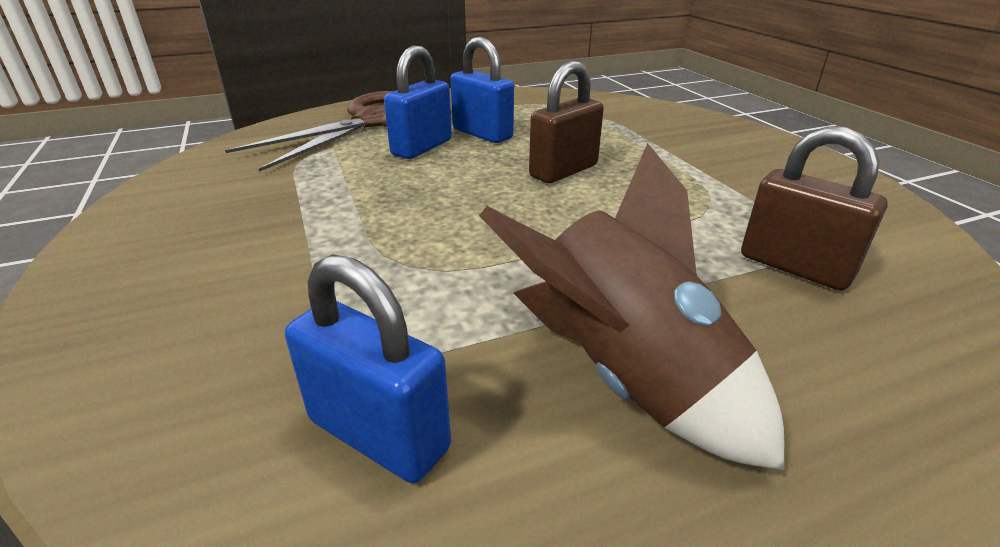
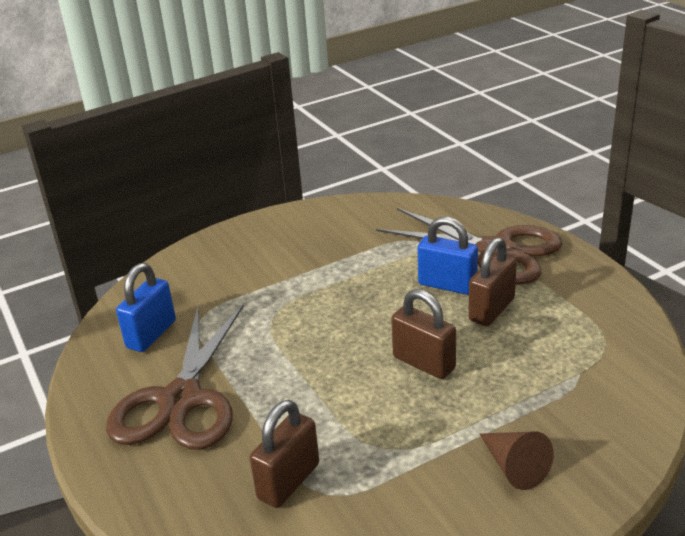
camera: 85 degrees right, 0 degrees up
blue padlock [450,37,514,143] -> brown padlock [468,237,517,326]
brown rocket [479,143,784,470] -> brown scissors [106,305,244,450]
none -> brown cone [480,432,554,490]

